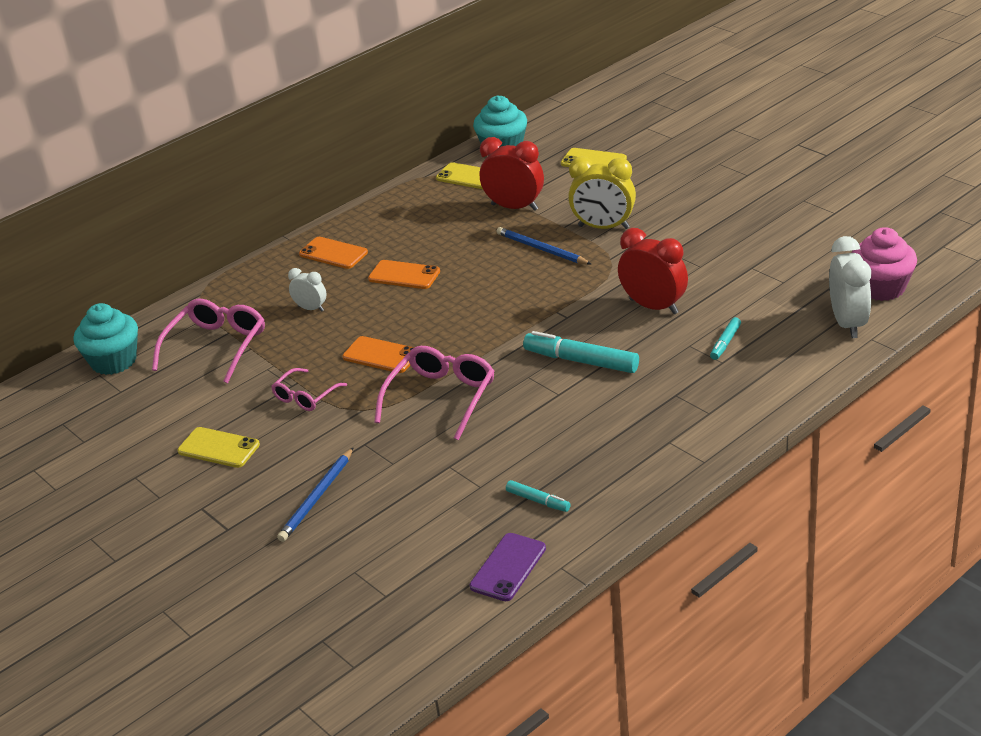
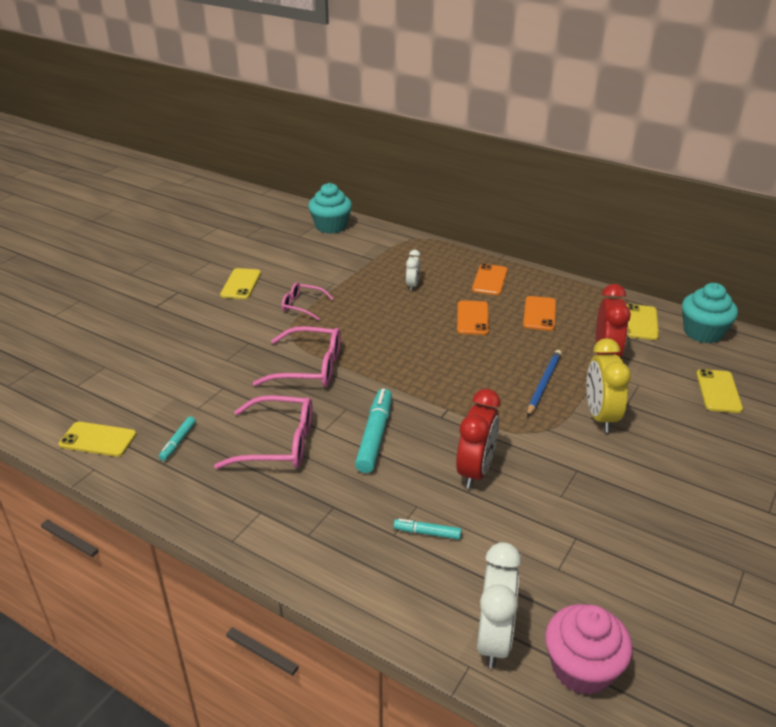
camera: 70 degrees right, 0 degrees up
pink glasses [152,299,265,383] -> pink glasses moved to [214,395,313,469]
blue pencil [277,447,354,542] -> none
orange phone [343,336,415,373] -> orange phone moved to [523,296,556,331]
purple phone [470,533,546,601] -> yellow phone [59,422,136,457]
white clock [829,236,871,338] -> white clock turned 60 degrees counterclockwise [477,542,521,668]

